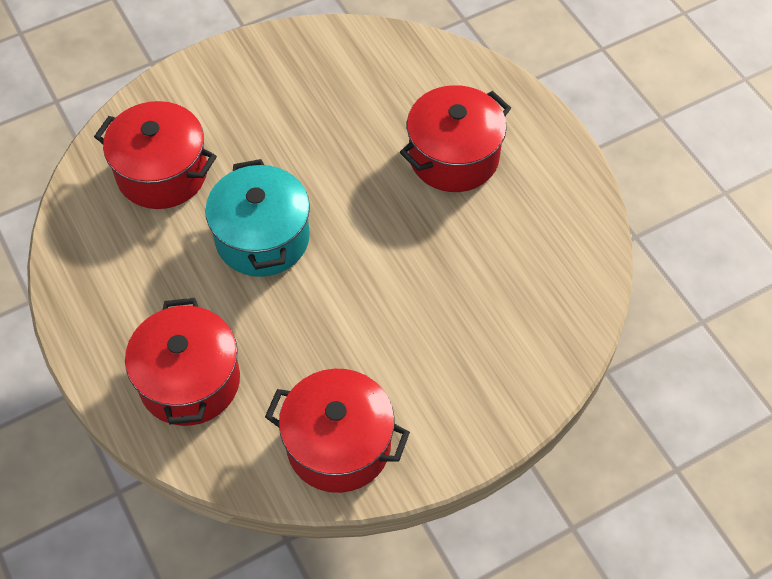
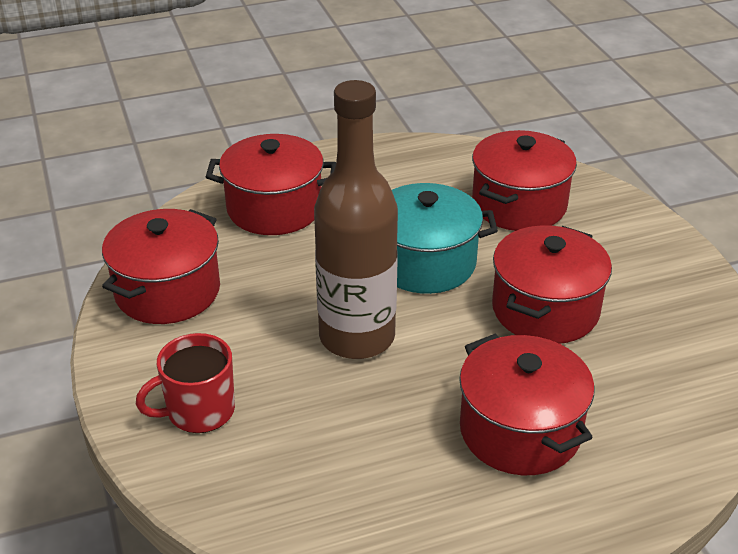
camera: 100 degrees right, 20 degrees down
none -> red mug [136,333,235,433]
none -> brown bottle [314,80,398,359]
none -> red pot [492,225,612,344]

